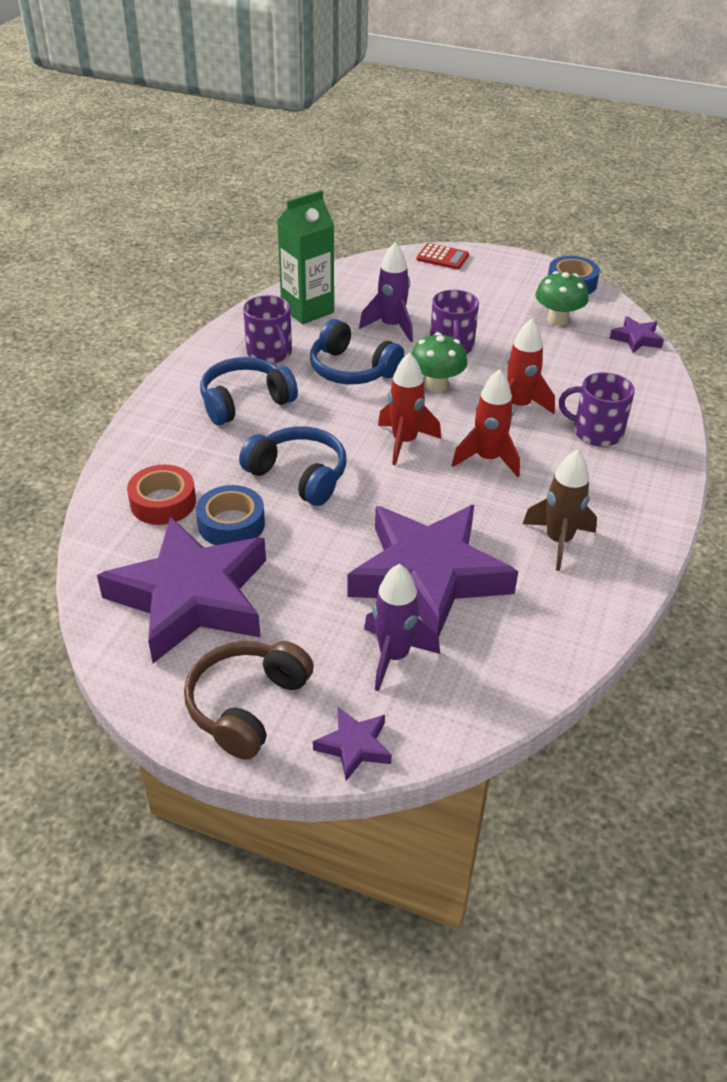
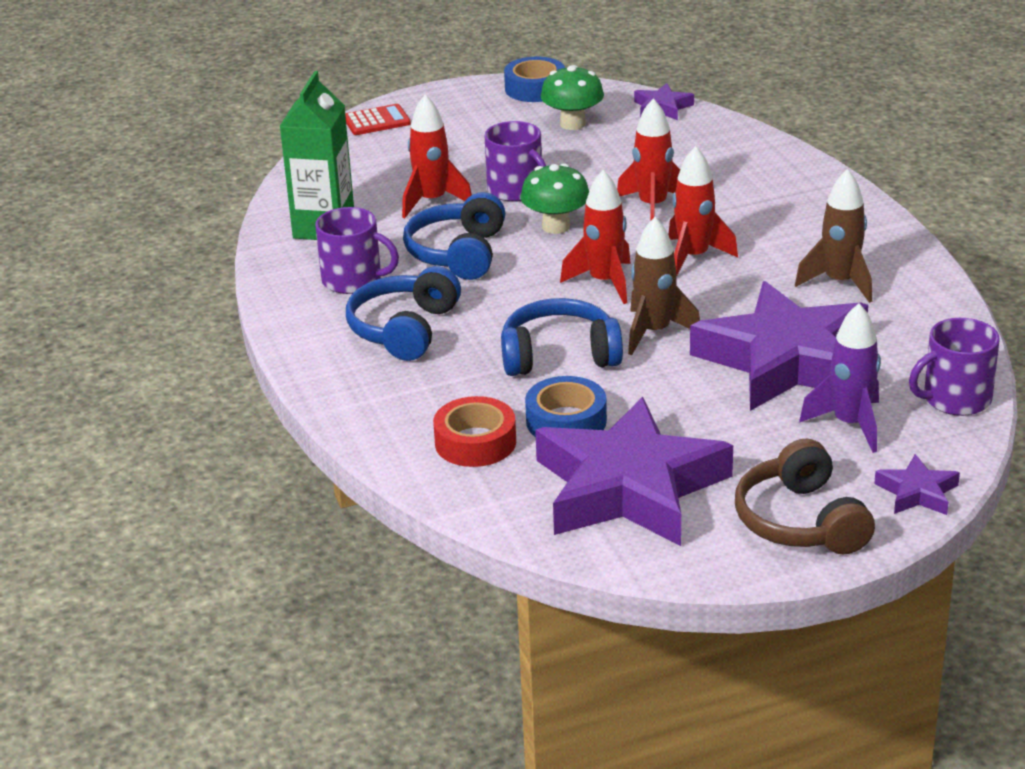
camera: 40 degrees left, 10 degrees down
blue headphones [310,319,404,384] -> blue headphones turned 105 degrees clockwise [403,192,505,280]
purple rocket [359,242,413,342] -> red rocket [402,95,472,218]
purple mug [559,372,635,447] -> purple mug moved to [909,318,1000,416]
none -> brown rocket [628,217,700,355]

